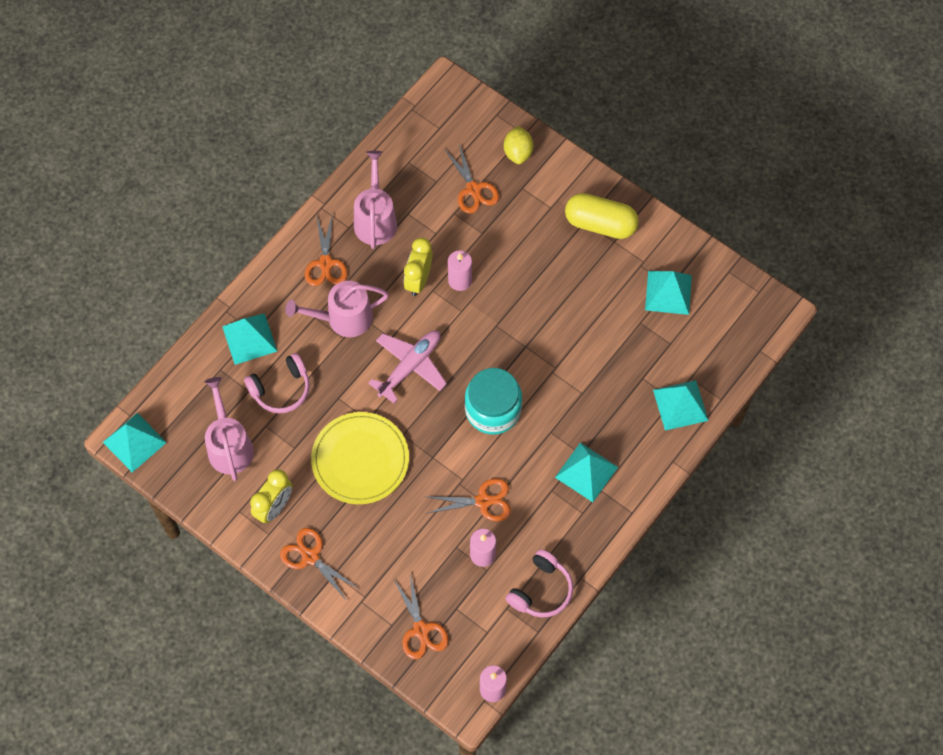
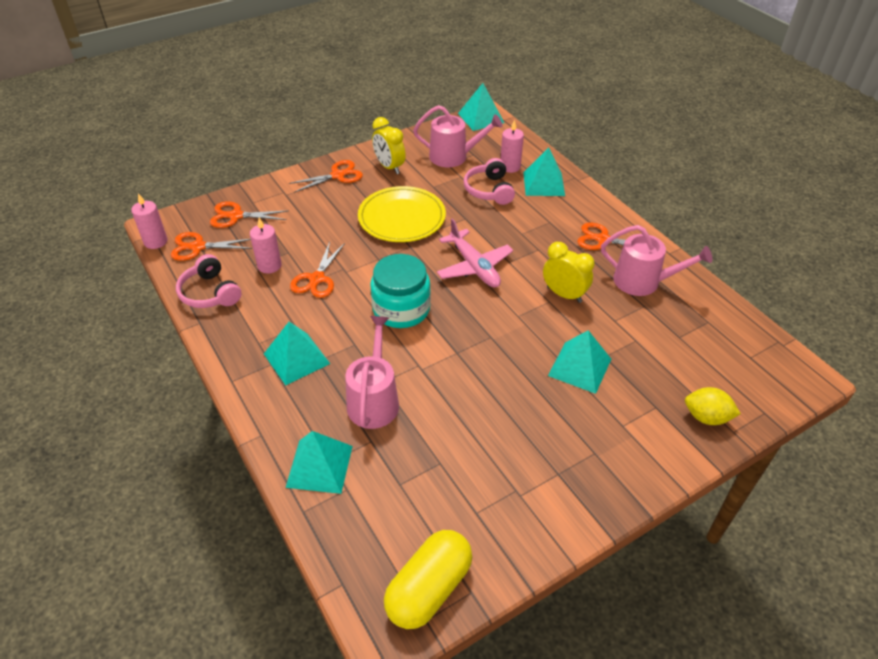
camera: 110 degrees right, 20 degrees down
pink watering can [286,281,389,337] -> pink watering can moved to [345,316,399,429]
orange scissors [445,144,499,213] -> orange scissors moved to [171,232,252,261]
pink candle [448,250,472,291] -> pink candle moved to [500,120,524,173]
yellow capsule [565,193,639,239] -> yellow capsule moved to [384,530,472,629]
turquoise pyramid [645,271,692,315] -> turquoise pyramid moved to [548,330,611,394]

